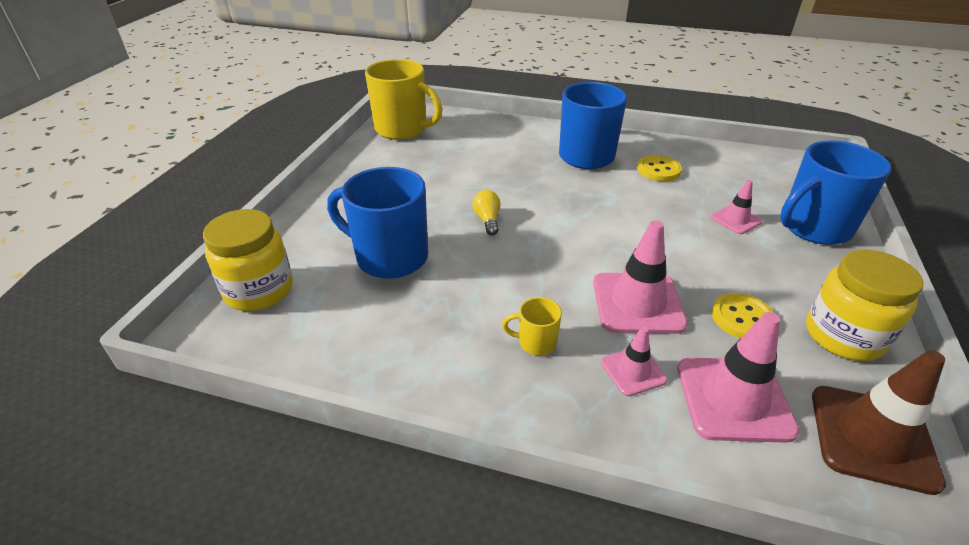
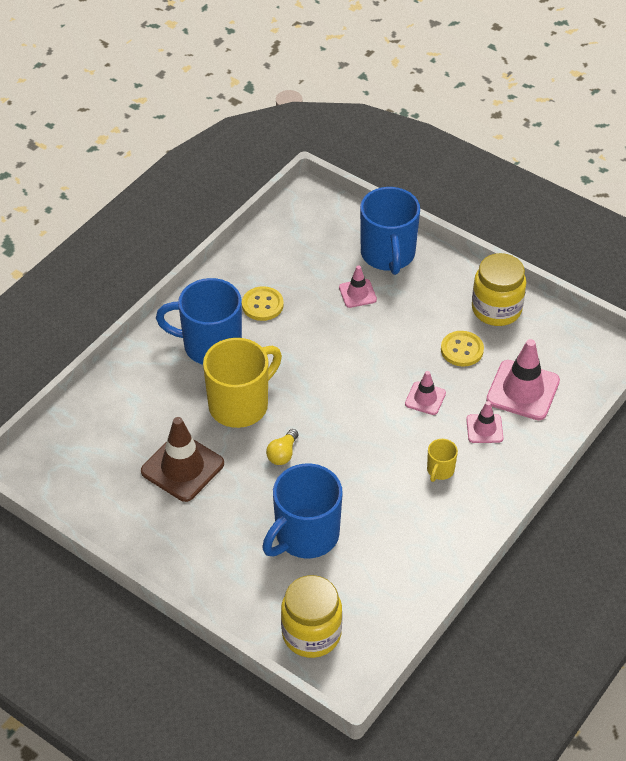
camera: 70 degrees left, 10 degrees up
yellow mug [365,59,443,140] -> yellow mug moved to [203,338,282,428]
yellow light bulb [472,190,501,235] -> yellow light bulb turned 75 degrees counterclockwise [266,429,298,465]
pink traffic cone [593,220,688,334] -> pink traffic cone [405,371,446,415], size x0.55
brown traffic cone [812,350,946,495] -> brown traffic cone moved to [141,417,224,502]

